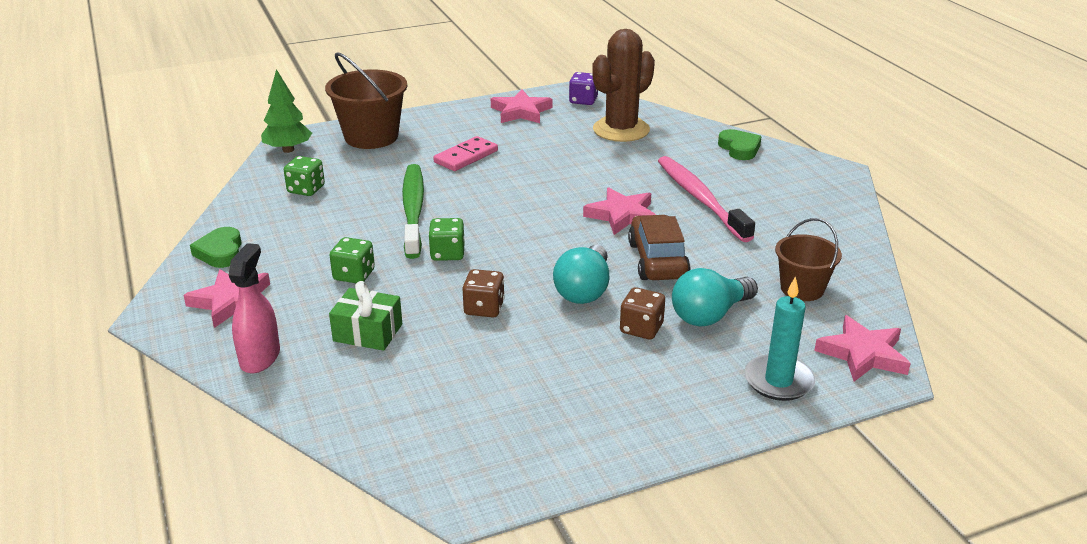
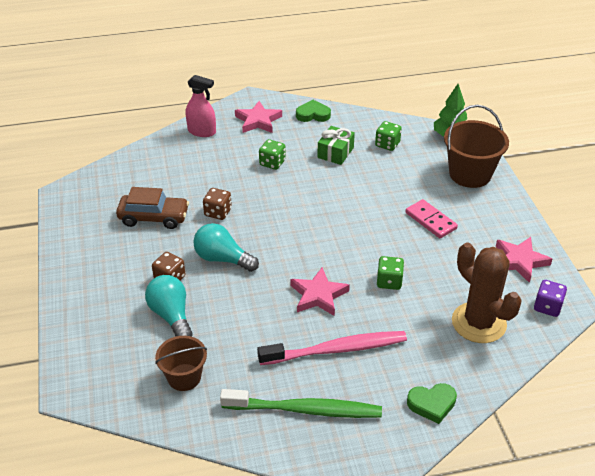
camera: 100 degrees right, 10 degrees up
green gift [329,281,402,351] -> green gift moved to [317,126,355,165]
green toothbrush [402,164,424,259] -> green toothbrush moved to [220,389,382,418]
green dice [428,218,465,261] -> green dice moved to [377,256,404,290]
brown car [628,215,690,280] -> brown car moved to [116,187,189,229]
turquoise candle [745,276,815,401] -> none
pink star [814,315,911,381] -> none

